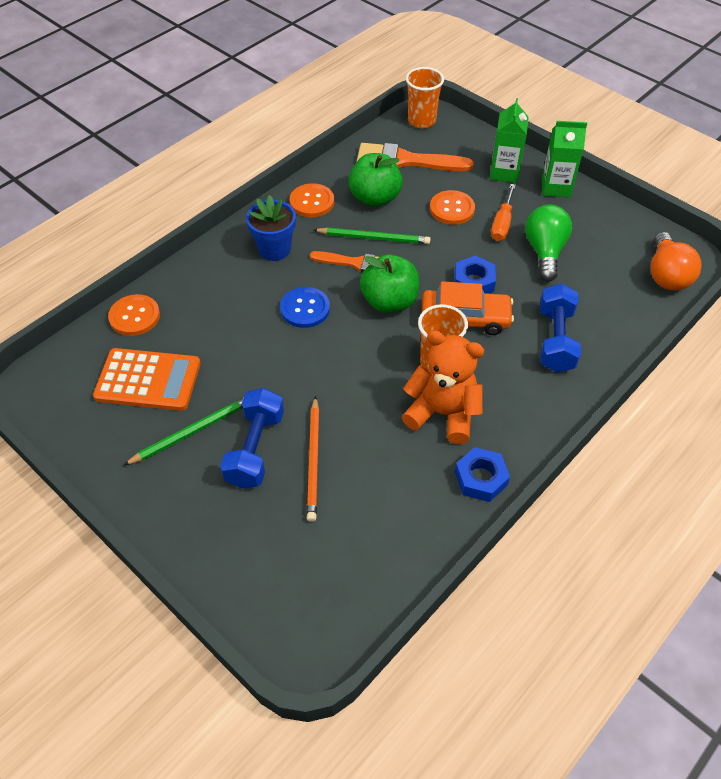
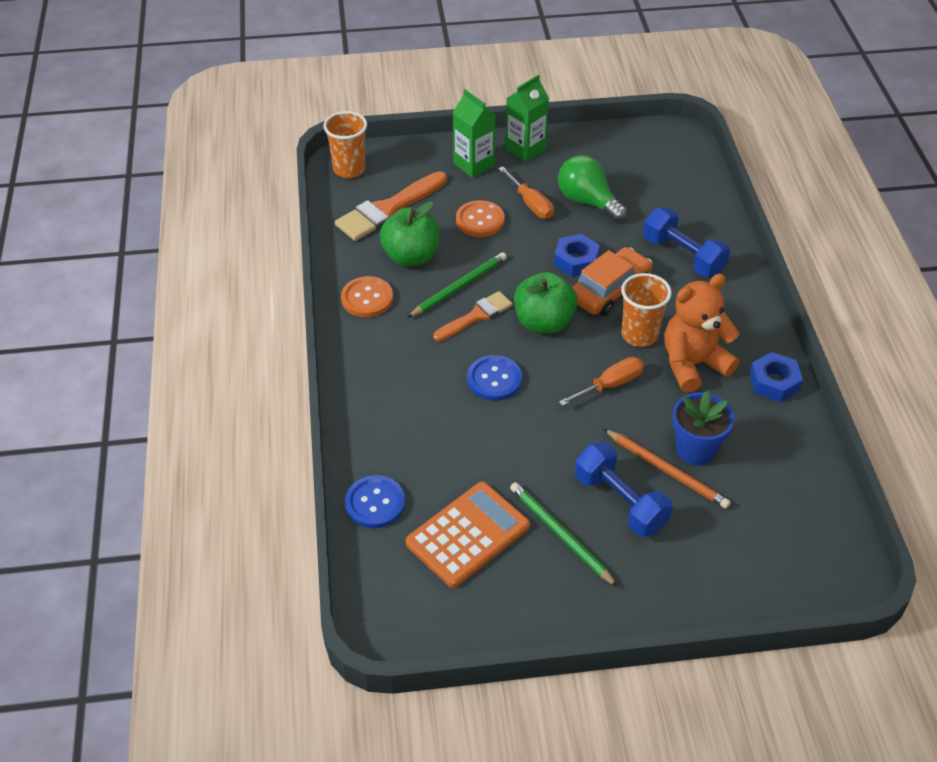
camera: 50 degrees left, 5 degrees down
orange button [108,294,160,336] -> blue button [345,475,405,528]
green pencil [123,398,244,466] -> green pencil turned 45 degrees counterclockwise [510,482,618,587]
blue flower pot [246,195,296,261] -> blue flower pot moved to [672,390,734,465]
orange light bulb [651,232,702,291] -> none
none -> orange screwdriver [559,357,644,406]

